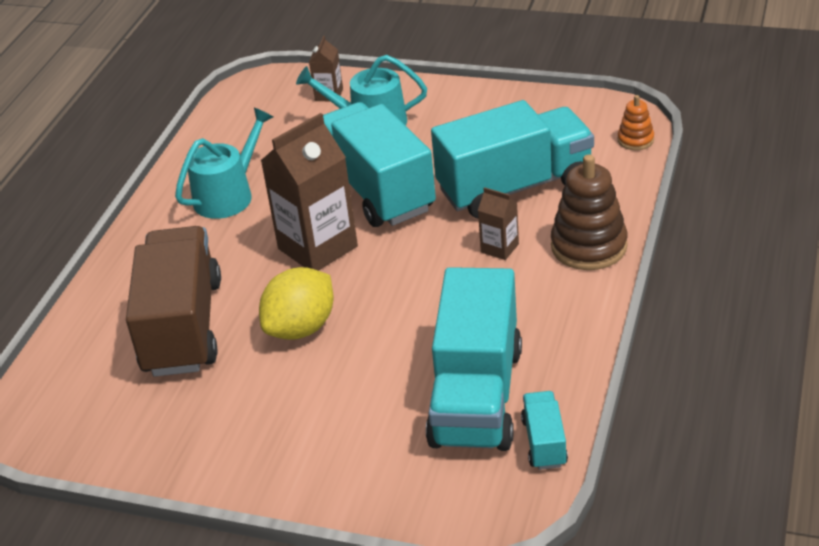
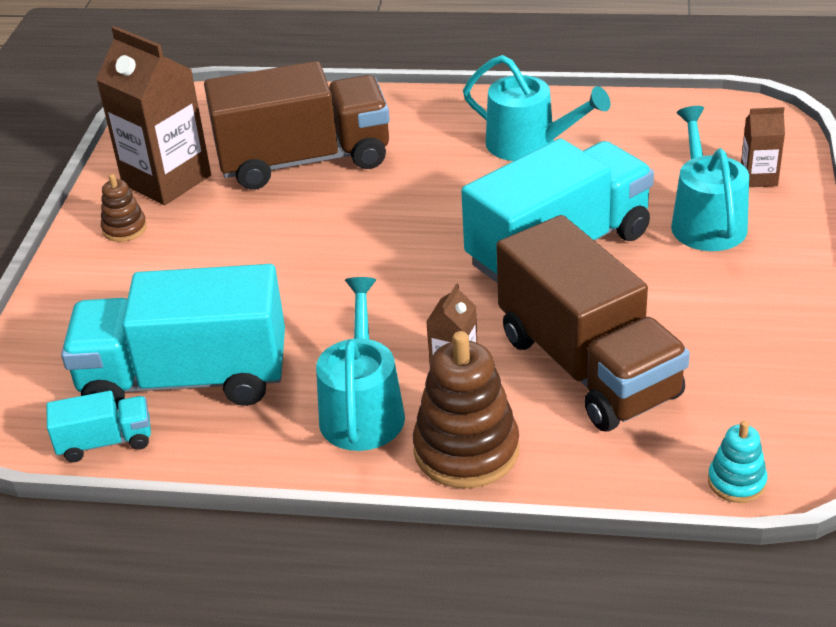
camera: 80 degrees right, 0 degrees up
yellow lemon [259,267,334,340] -> none
brown carton [261,113,358,271] -> brown carton moved to [96,26,211,205]
turquoise truck [431,100,594,219] -> brown truck [496,215,690,432]
orange stacking toy [618,95,654,150] -> turquoise stacking toy [708,421,767,503]
none -> brown stacking toy [101,174,147,242]
none -> turquoise watering can [316,277,405,451]

